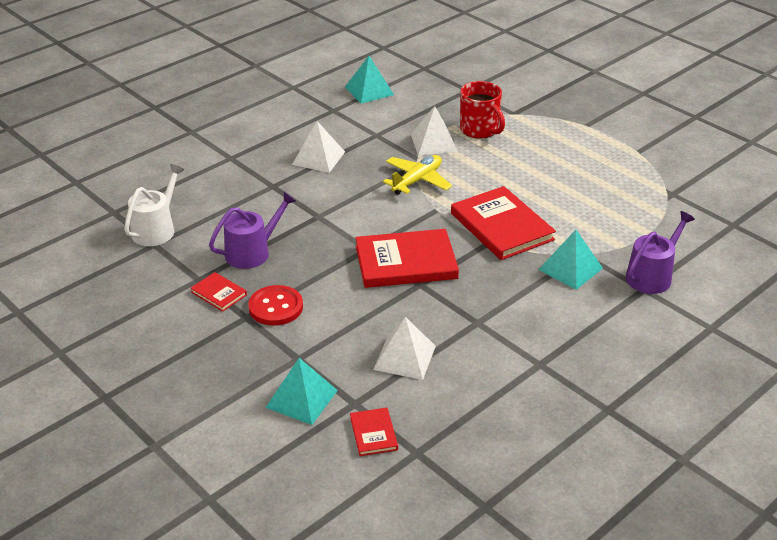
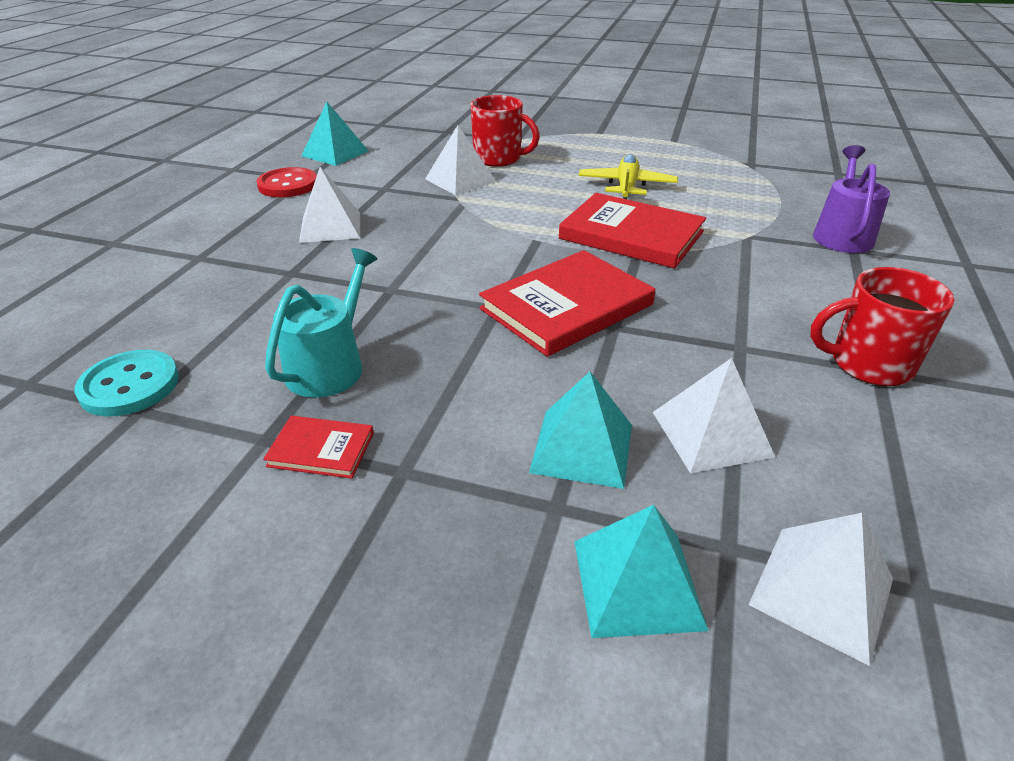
camera: 30 degrees left, 0 degrees up
white watering can [124,164,185,246] -> turquoise button [74,350,179,417]
purple watering can [209,192,296,269] -> turquoise watering can [265,248,377,398]
red button [248,285,303,326] -> red button moved to [256,167,317,197]
red book [350,408,398,456] -> white pyramid [748,513,893,666]
yellow plane [383,155,452,195] -> yellow plane moved to [579,154,678,199]
turquoise pyramid [538,230,603,290] -> turquoise pyramid moved to [529,372,632,489]
none -> red mug [810,267,955,386]

